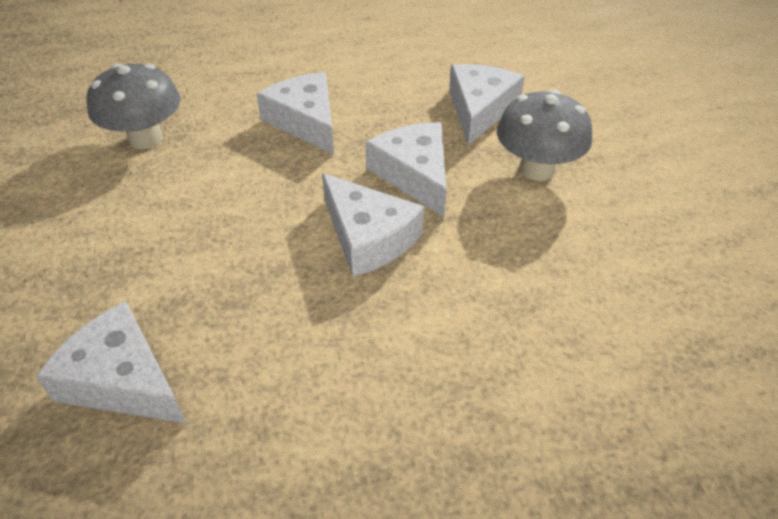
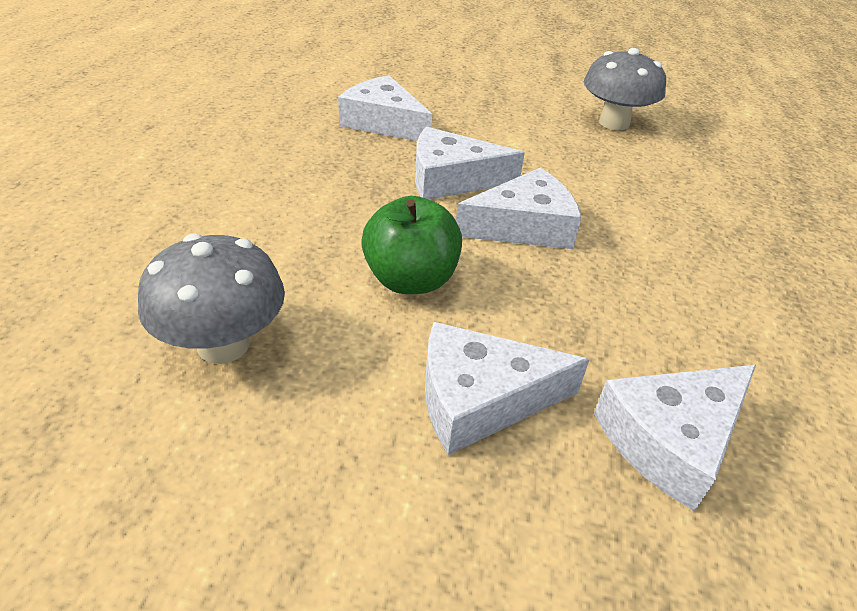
camera: 70 degrees left, 5 degrees down
white cheese [256,72,334,155] -> white cheese moved to [425,322,590,455]
grey mushroom [497,89,592,181] -> grey mushroom moved to [584,48,666,130]
none -> green apple [361,196,462,294]

